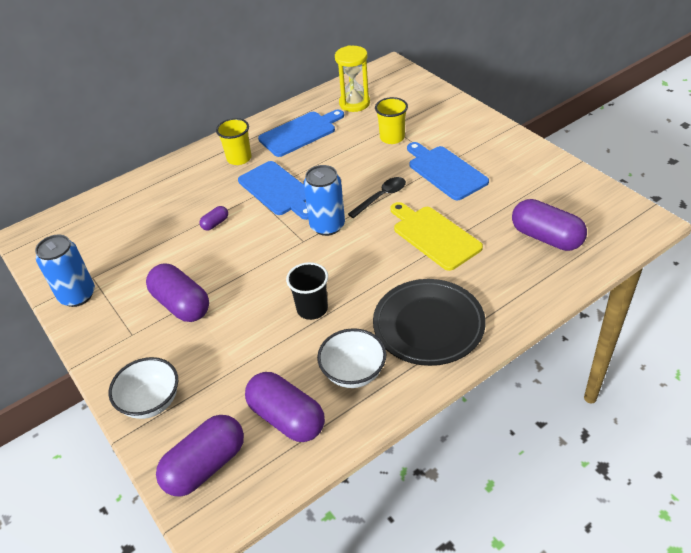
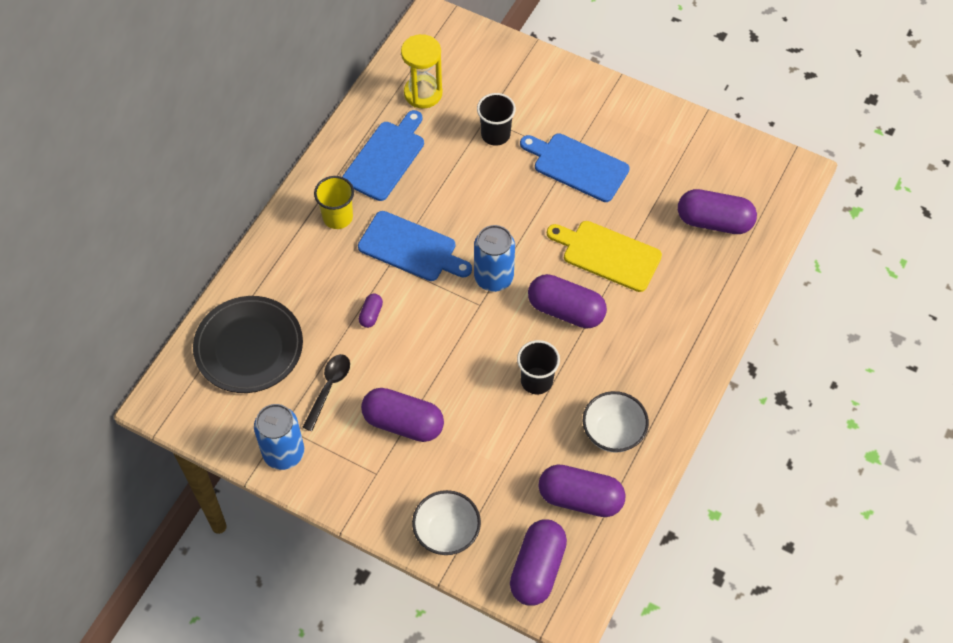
camera: 30 degrees left, 15 degrees up
black spoon [348,177,406,218] -> black spoon moved to [302,354,350,431]
black plate [373,279,486,366] -> black plate moved to [193,296,303,393]
yellow cup [375,97,408,144] -> black cup [477,93,516,146]
none -> purple capsule [528,274,607,329]

